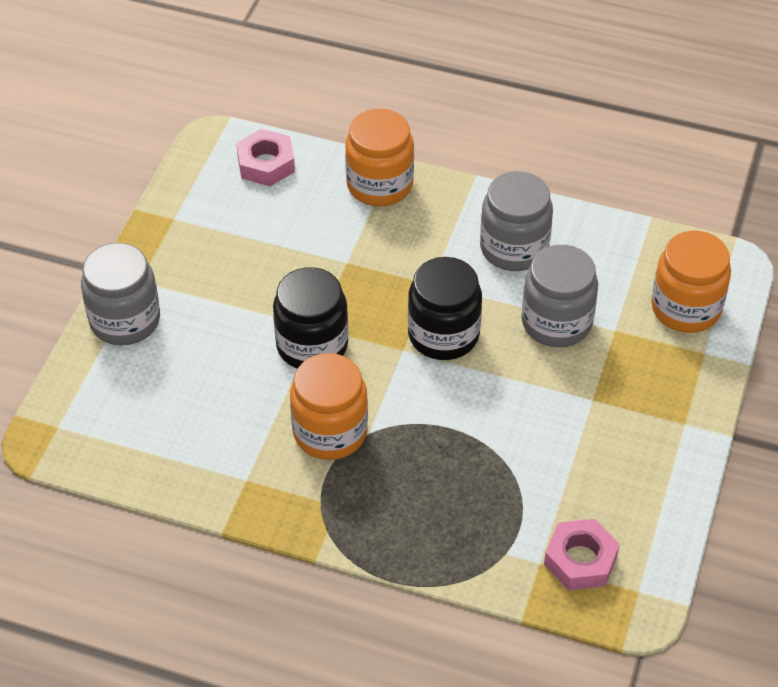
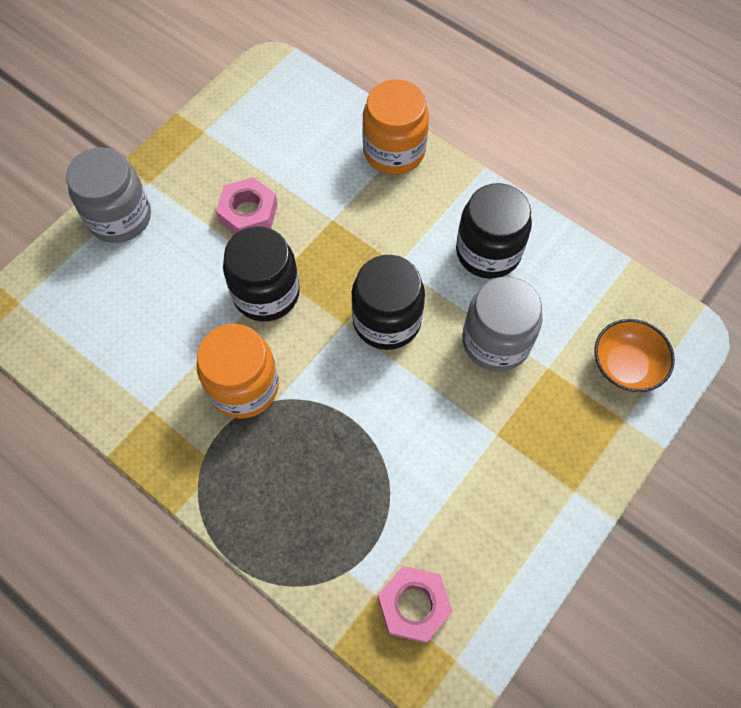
camera: 20 degrees right, 15 degrees up
pink nut [236,129,295,186] -> pink nut moved to [216,177,278,234]
grey jar [480,171,553,271] -> black jar [456,183,532,279]
orange jar [651,231,731,333] -> orange bowl [594,319,675,392]

